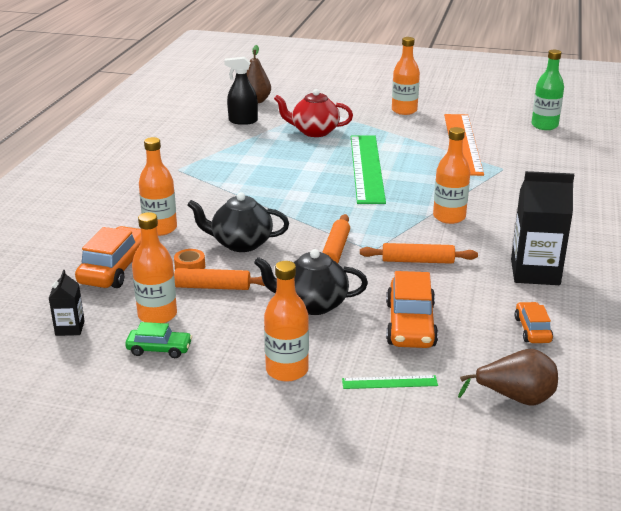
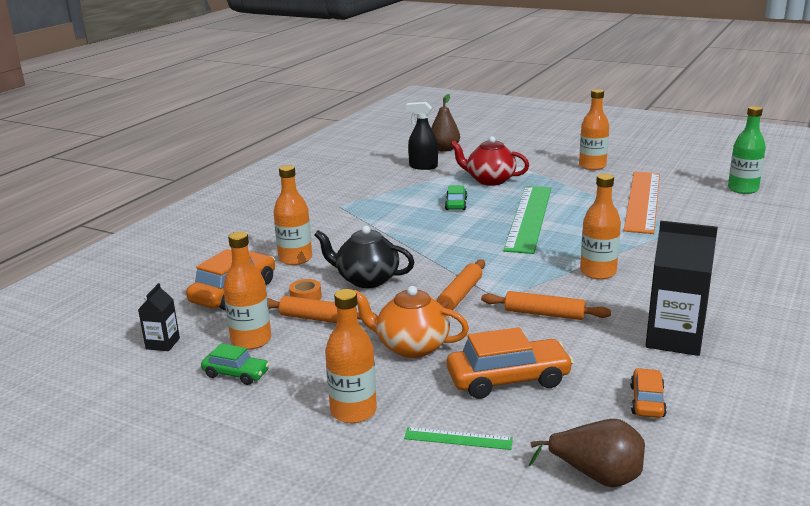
camera: 15 degrees right, 5 degrees down
black teapot [254,249,368,315] -> orange teapot [355,286,469,358]
orange car [386,271,438,348] -> orange car turned 120 degrees counterclockwise [447,327,574,399]
none -> green car [445,185,467,210]

